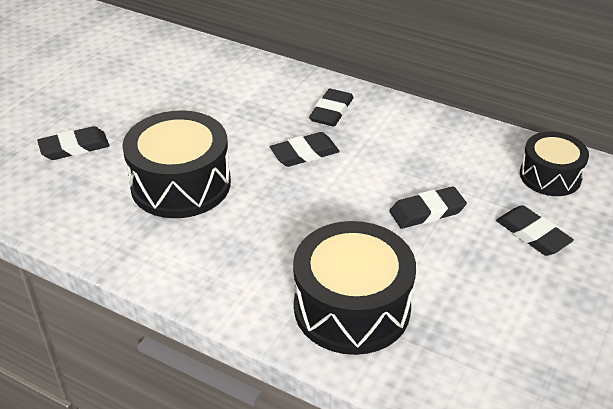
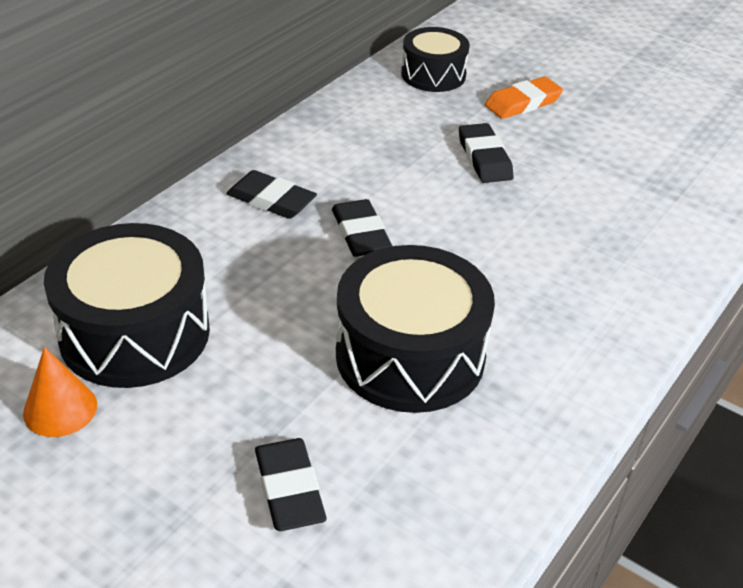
camera: 85 degrees left, 0 degrees up
black drum [293,221,416,355] -> black drum moved to [44,223,210,388]
black eraser [496,205,574,256] -> orange eraser [485,77,563,119]
none -> orange cone [23,347,97,437]

